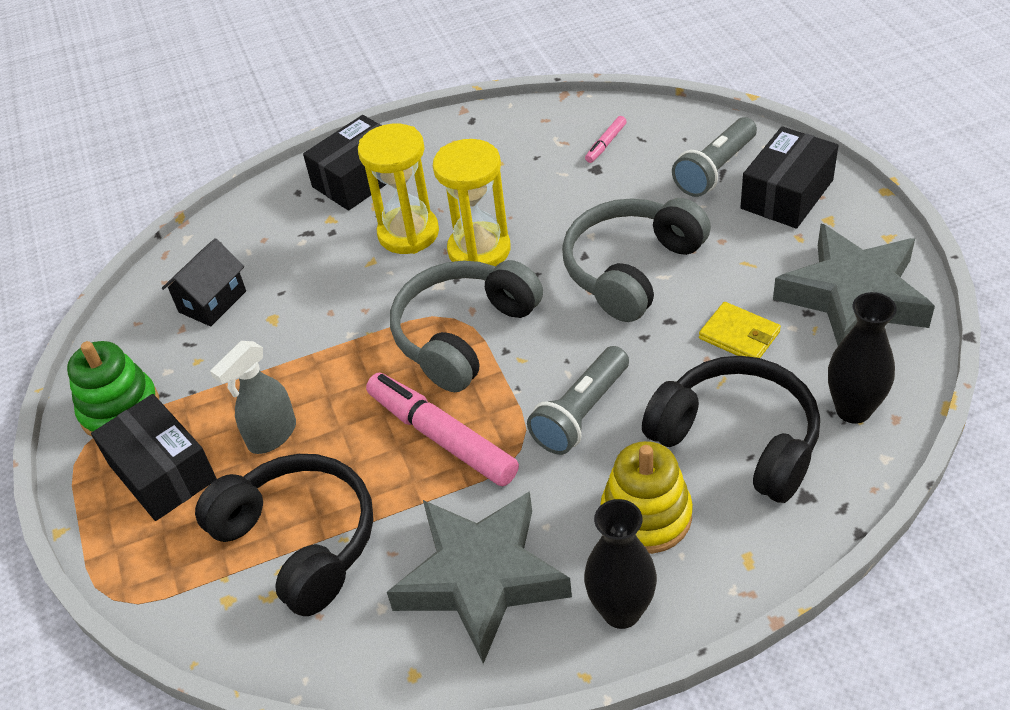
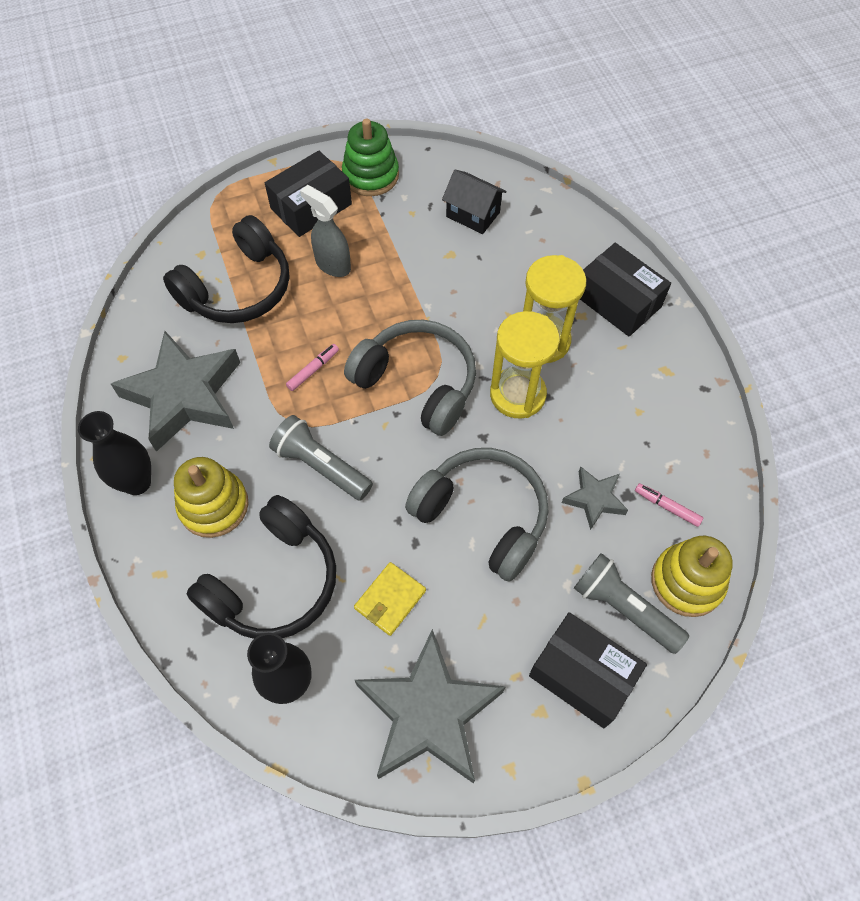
camera: 85 degrees right, 15 degrees up
pink marker [366,373,519,486] -> pink marker [286,344,339,391], size x0.45
none -> grey star [562,467,628,530]
none -> yellow stacking toy [651,536,733,617]

